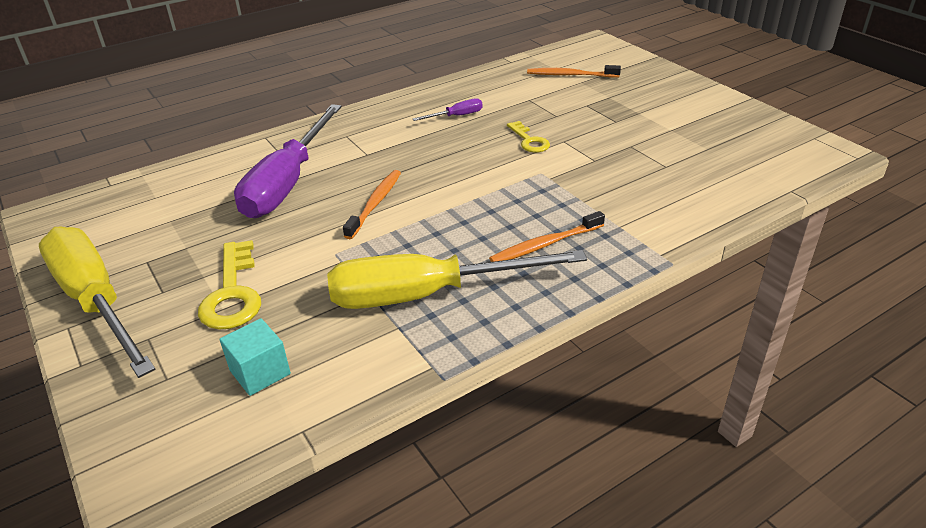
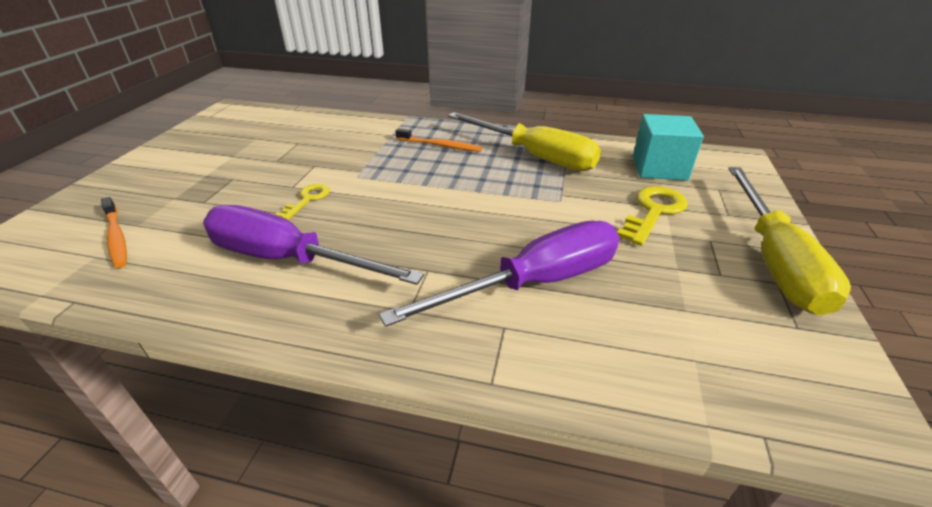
camera: 135 degrees left, 0 degrees up
turquoise cube [219,318,291,396] -> turquoise cube [633,114,704,181], size x1.62
orange toothbrush [343,170,401,239] -> none
purple screwdriver [413,98,483,121] -> purple screwdriver [203,205,424,285], size x2.48

